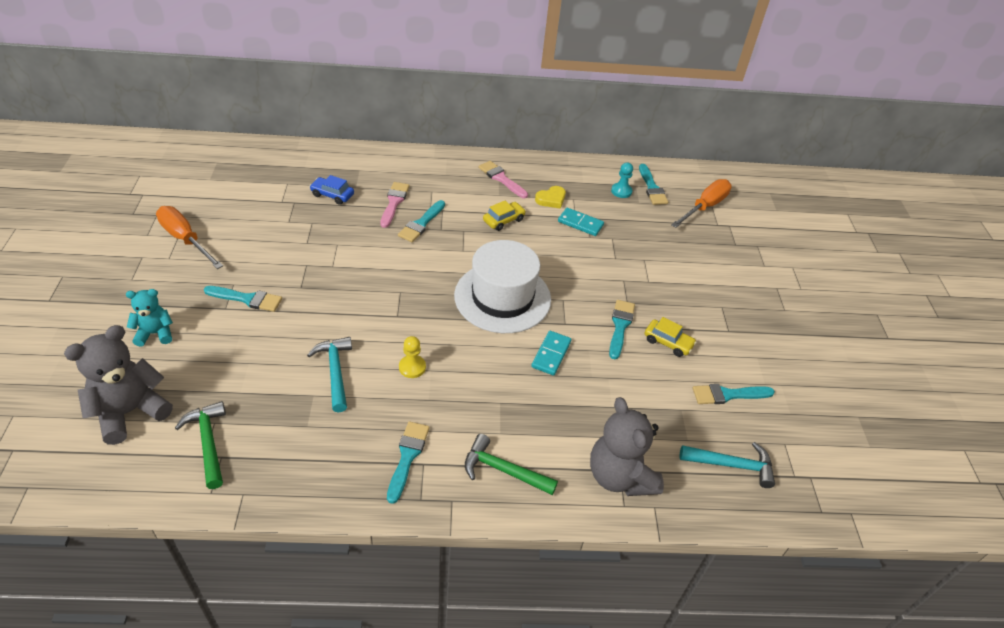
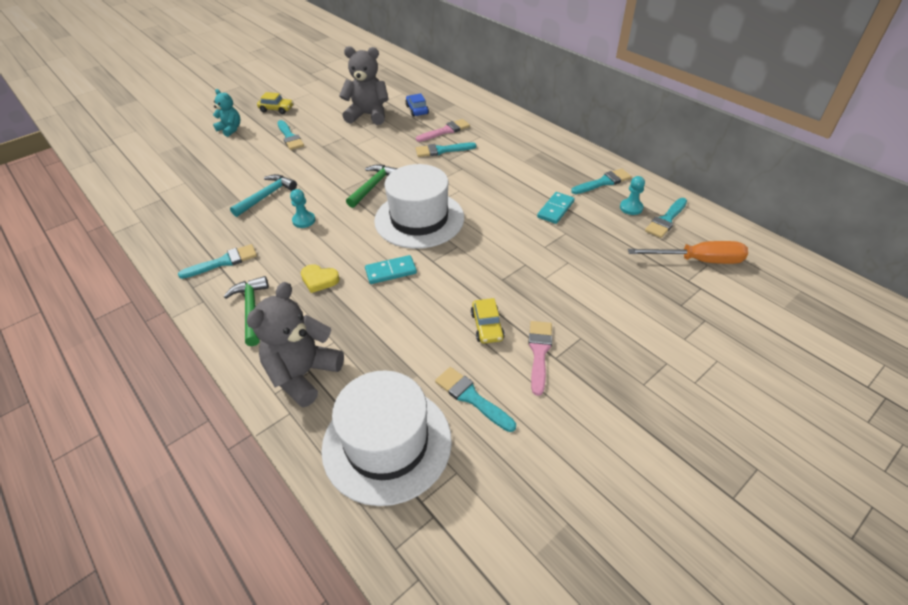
camera: 55 degrees right, 0 degrees up
grey teddy bear [64,325,173,445] -> grey teddy bear moved to [339,46,389,125]
orange screwdriver [156,206,223,269] -> none
green hammer [175,401,226,489] -> green hammer moved to [346,164,398,208]
yellow pawn [399,336,426,378] -> turquoise pawn [290,189,315,228]
pink brush [479,161,528,198] -> pink brush moved to [528,321,552,396]
yellow car [483,201,526,231] -> yellow car moved to [257,92,293,114]
yellow heart [535,186,566,209] -> yellow heart moved to [301,264,340,293]
turquoise domino [558,208,604,236] -> turquoise domino turned 45 degrees clockwise [537,192,575,224]
turquoise brush [609,300,635,359] -> turquoise brush moved to [571,169,632,194]
turquoise hammer [680,442,775,488] -> white hat [321,370,452,506]

